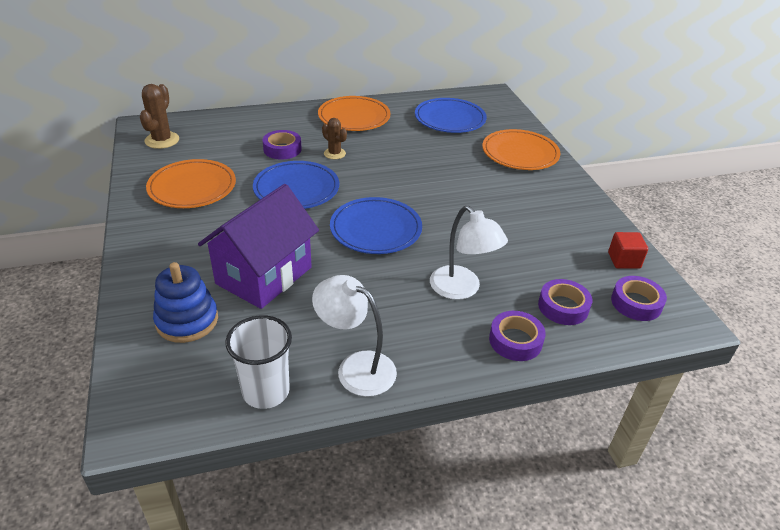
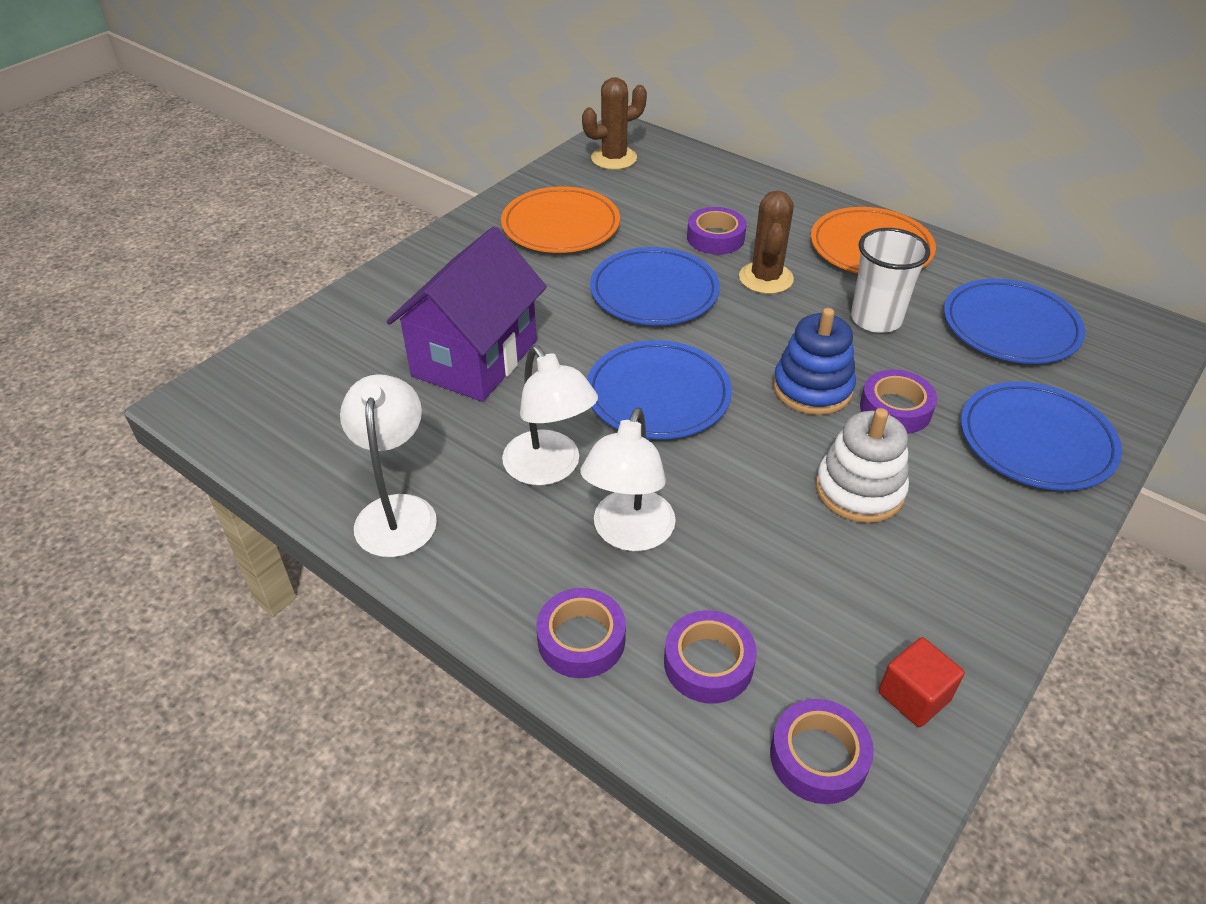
camera: 55 degrees right, 5 degrees up
blue stacking toy [153,262,218,343] -> blue stacking toy moved to [773,308,856,415]
purple house [198,184,319,309] -> purple house turned 60 degrees counterclockwise [387,226,547,402]
white cup [225,315,292,409] -> white cup moved to [851,228,930,333]
brown cactus [322,118,347,159] -> brown cactus [739,190,794,294], size x1.53
orange plate [482,129,561,170] -> blue plate [961,382,1122,491]
none -> white lamp [502,345,598,486]
none -> white stacking toy [816,408,909,523]
none -> purple tape [860,370,937,434]

